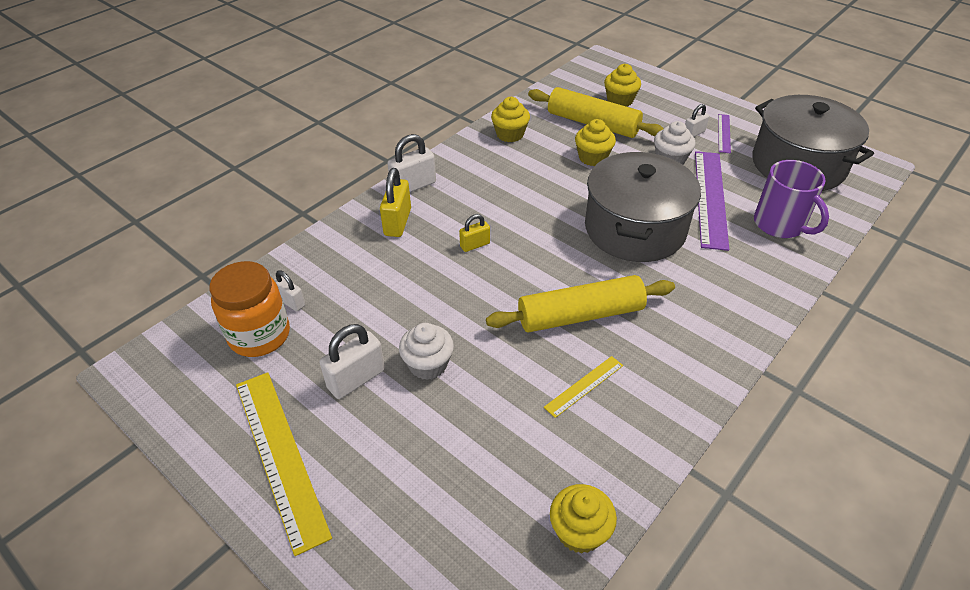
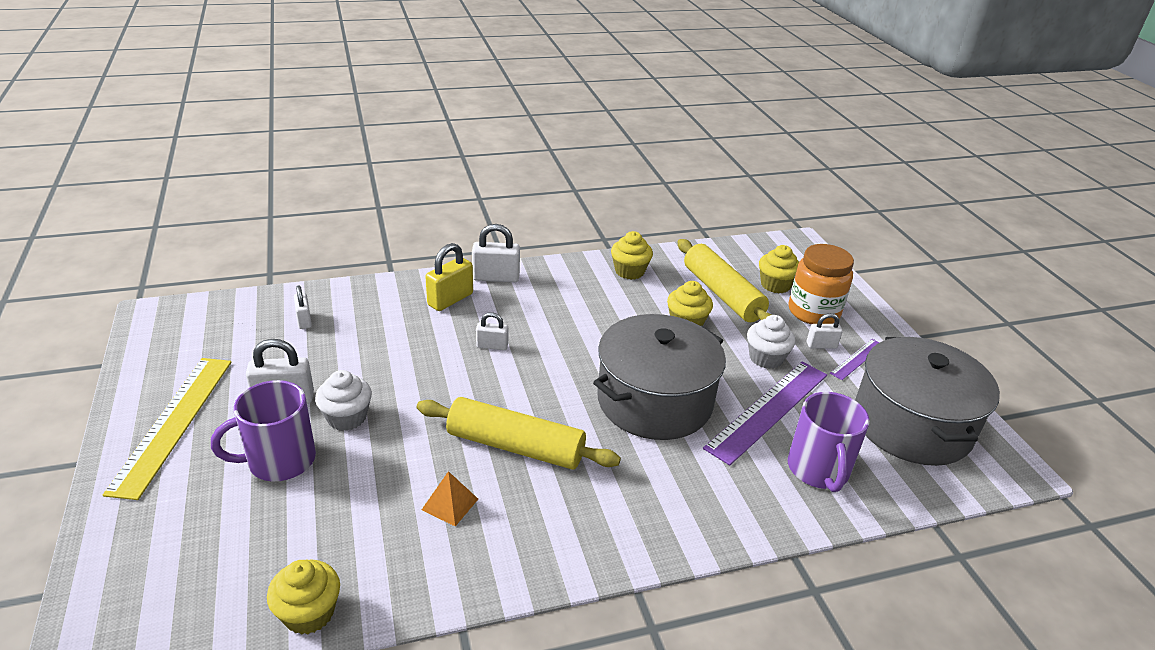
camera: 30 degrees right, 10 degrees down
orange jar [210,261,290,357] -> orange jar moved to [788,244,854,324]
yellow padlock [459,214,490,252] -> white padlock [476,312,508,350]
yellow ruler [544,356,623,418] -> orange pyramid [422,471,478,526]
none -> purple mug [211,380,316,481]

